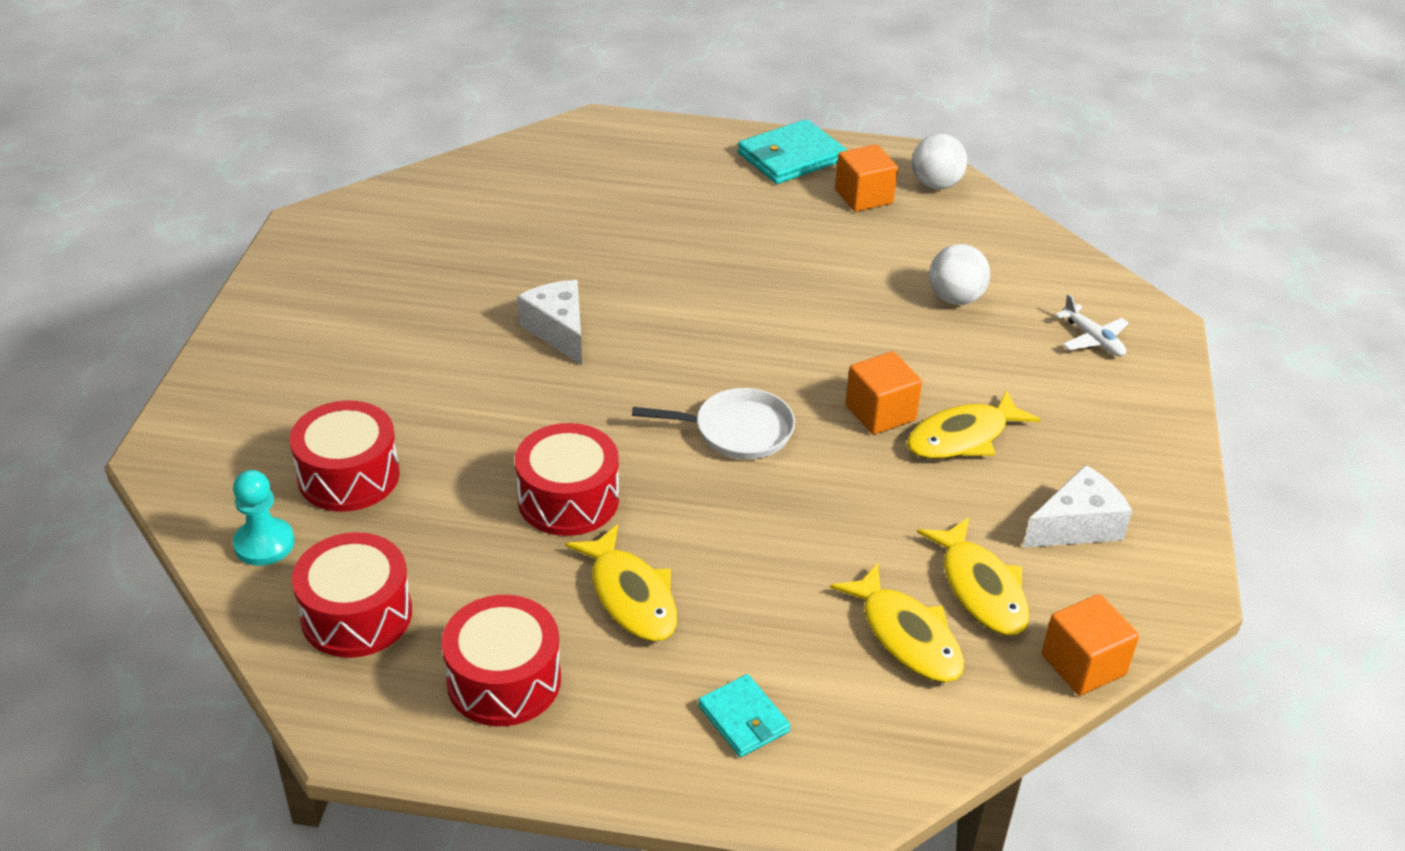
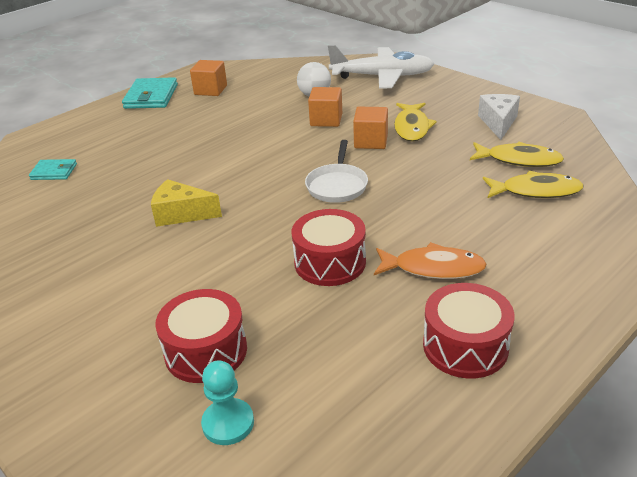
camera: 50 degrees left, 5 degrees down
red drum [292,532,412,658] -> none
white cheese [517,280,582,365] -> yellow cheese [151,179,222,227]
yellow fish [565,524,677,641] -> orange fish [374,242,487,279]
white pan [632,388,795,460] -> white pan turned 150 degrees clockwise [305,140,368,203]
turquoise wallet [698,674,791,757] -> turquoise wallet moved to [29,159,77,180]
white ball [912,134,967,189] -> none
orange cube [1042,594,1139,696] -> orange cube moved to [308,87,342,127]
white plane [1055,294,1129,357] -> white plane [328,45,434,89], size x2.28

